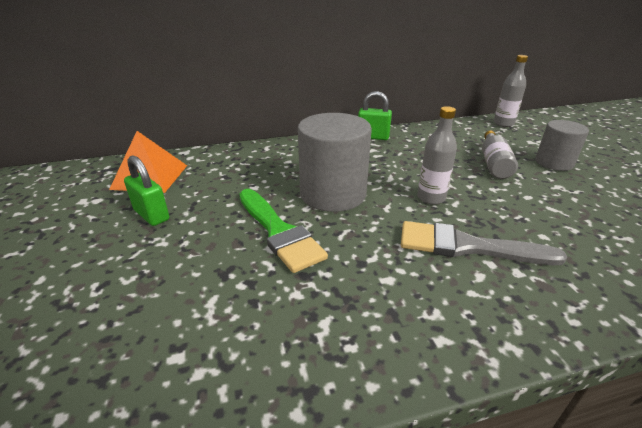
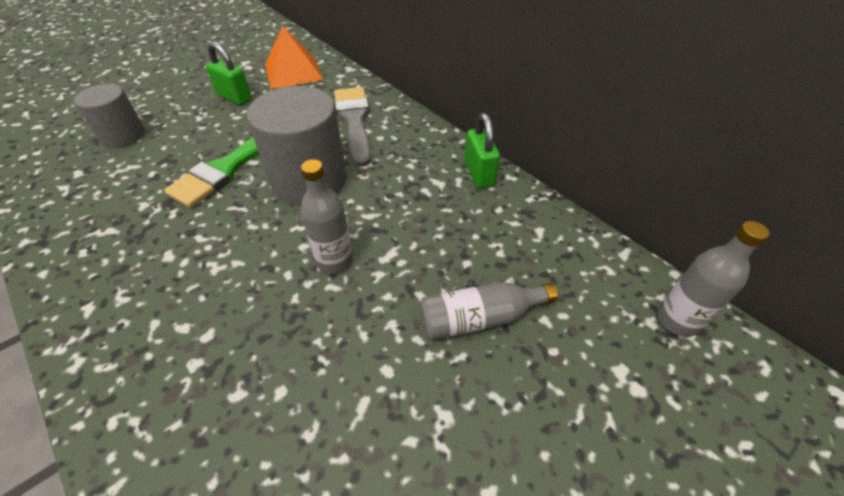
camera: 65 degrees right, 15 degrees up
green padlock [124,155,169,226] -> green padlock turned 75 degrees counterclockwise [206,42,252,105]
grey brush [401,221,567,265] -> grey brush moved to [334,87,371,167]
grey cylinder [535,120,589,171] -> grey cylinder moved to [74,84,145,148]

